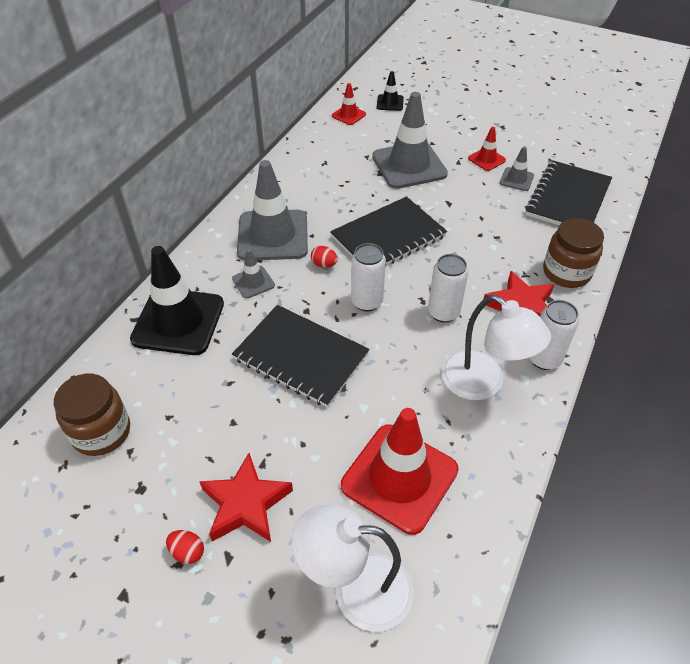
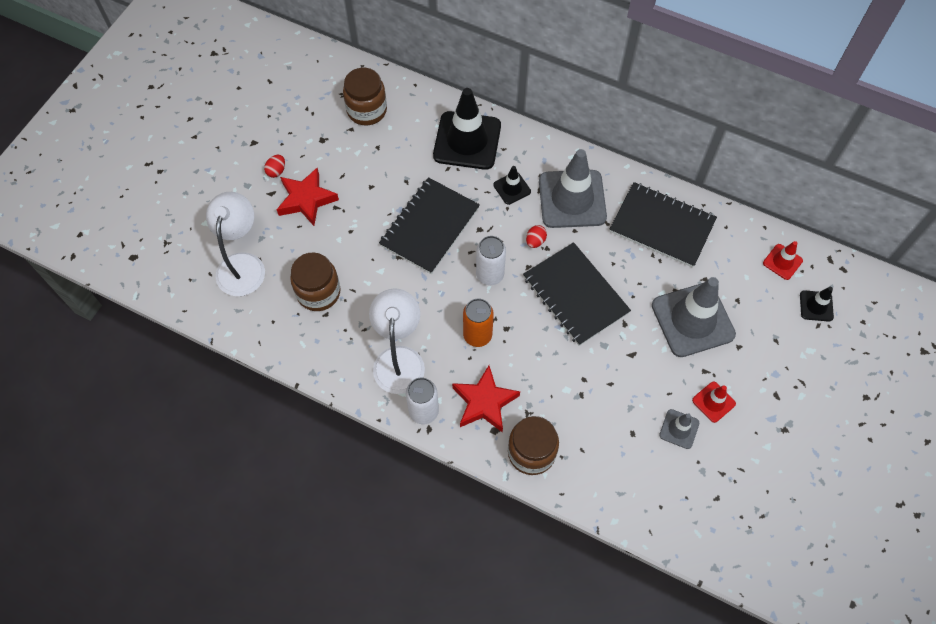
camera: 90 degrees right, 15 degrees up
grey traffic cone [232,249,275,298] -> black traffic cone [493,166,531,205]
red traffic cone [341,408,459,535] -> brown jar [290,252,341,311]
white can [428,254,468,323] -> orange can [463,299,494,347]
white lamp [441,295,551,400] -> white lamp turned 135 degrees clockwise [369,288,425,394]
black notebook [526,160,612,225] -> black notebook moved to [610,182,717,268]

